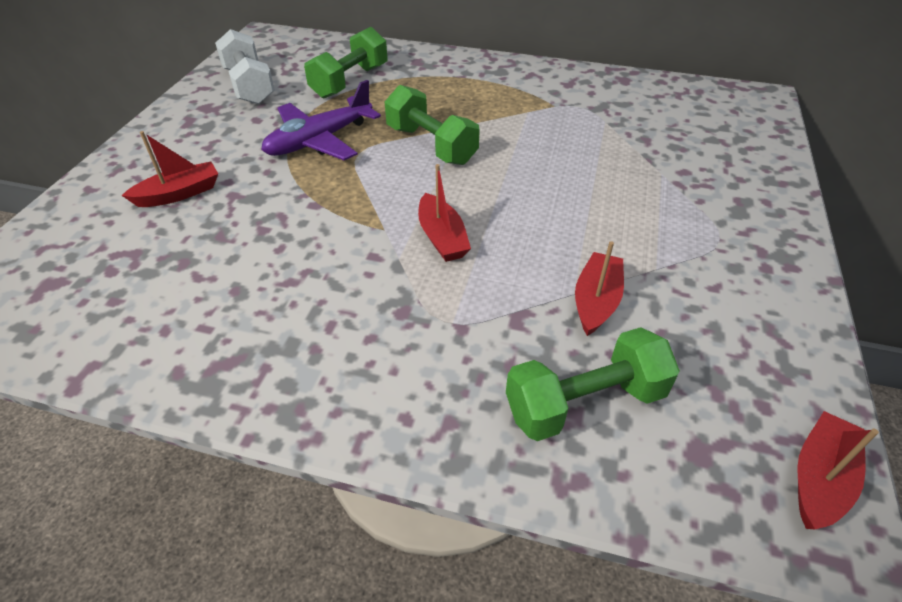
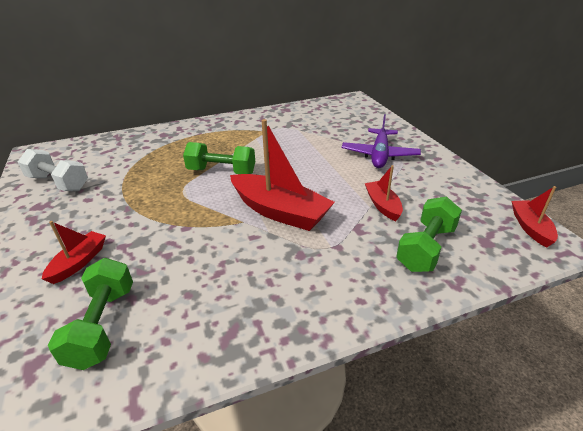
camera: 35 degrees left, 10 degrees down
purple plane [261,80,381,160] -> purple plane moved to [342,114,421,168]
green dumbbell [304,27,387,98] -> green dumbbell moved to [48,258,133,370]
red boat [418,164,471,262] -> red boat [230,119,335,231], size x1.89

